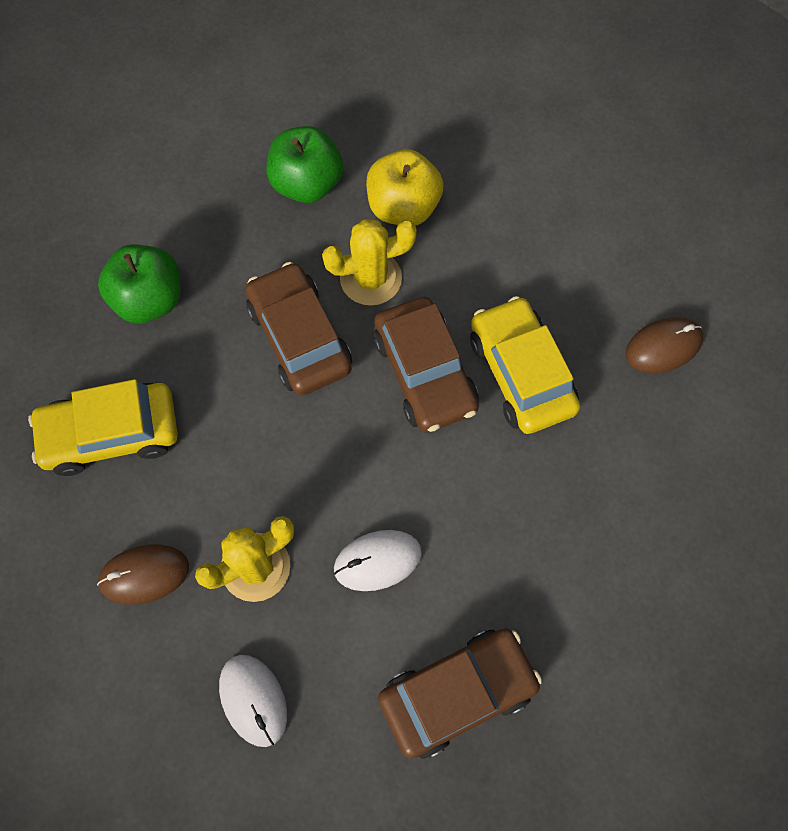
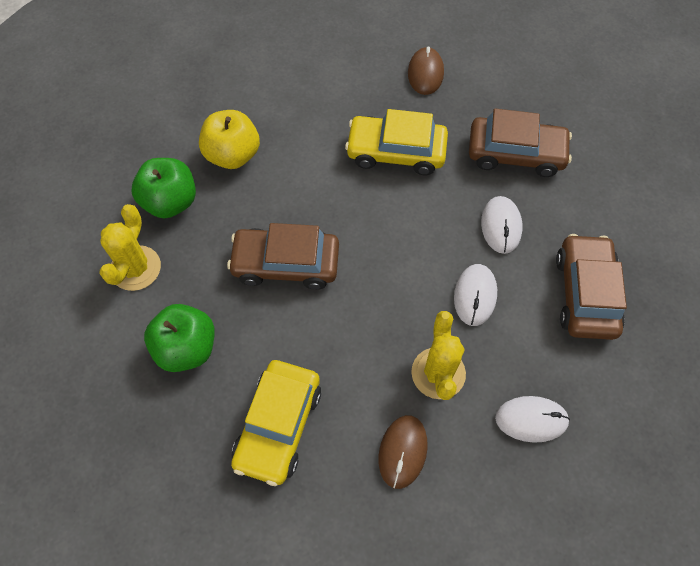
camera: 60 degrees left, 5 degrees down
yellow cactus [322,219,417,306] -> yellow cactus moved to [99,204,161,291]
brown car [374,297,479,433] -> brown car moved to [469,108,572,177]
none -> white mouse [481,196,522,254]

